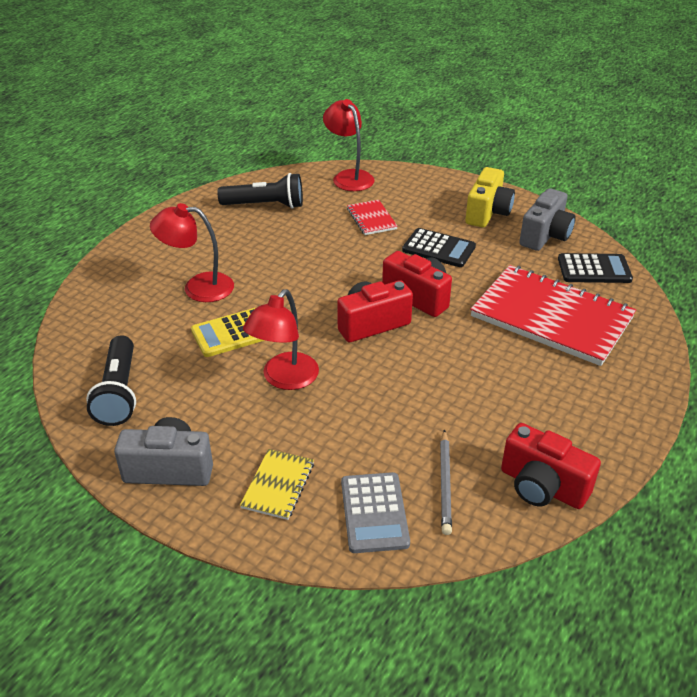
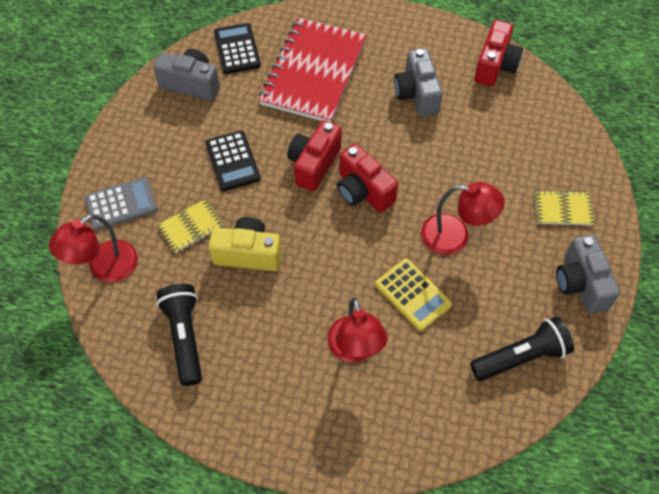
camera: 105 degrees left, 20 degrees up
grey calculator [341,472,410,553] -> grey calculator moved to [85,177,158,230]
red notebook [347,200,398,235] -> yellow notebook [157,198,225,253]
black calculator [402,228,476,267] -> black calculator turned 150 degrees clockwise [205,131,261,191]
grey pencil [440,429,452,535] -> none
yellow camera [465,167,515,228] -> yellow camera moved to [208,217,282,271]
none -> grey camera [394,48,443,117]

